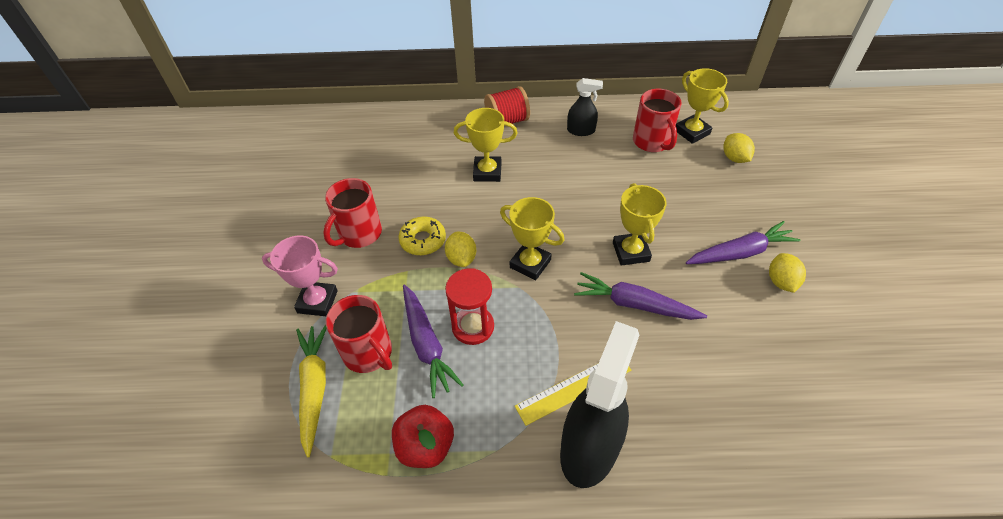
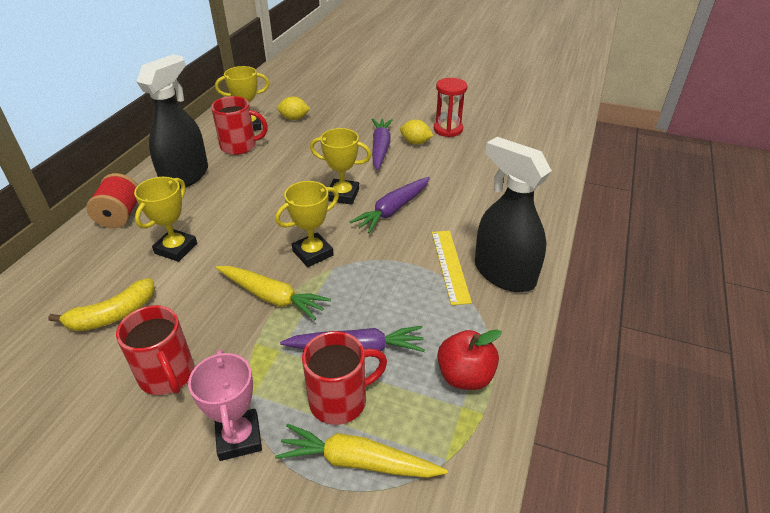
camera: 70 degrees left, 10 degrees down
pink trophy [262,236,338,316] -> pink trophy turned 45 degrees counterclockwise [188,350,262,461]
yellow donut [399,217,446,255] -> none
yellow lemon [445,232,476,267] -> yellow carrot [216,266,331,320]
red hourglass [445,268,494,345] -> red hourglass moved to [434,78,467,137]
black spray bottle [567,78,603,136] -> black spray bottle [137,54,208,189], size x1.95
none -> yellow banana [48,278,155,331]

